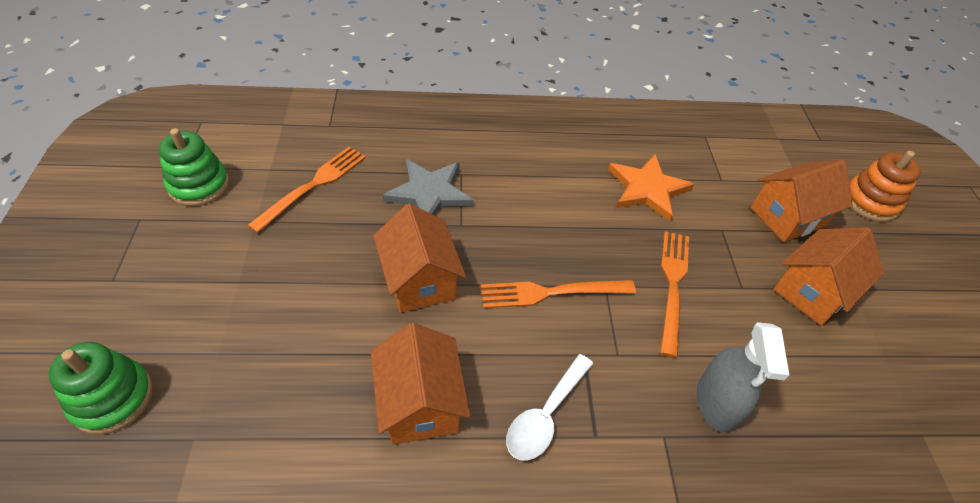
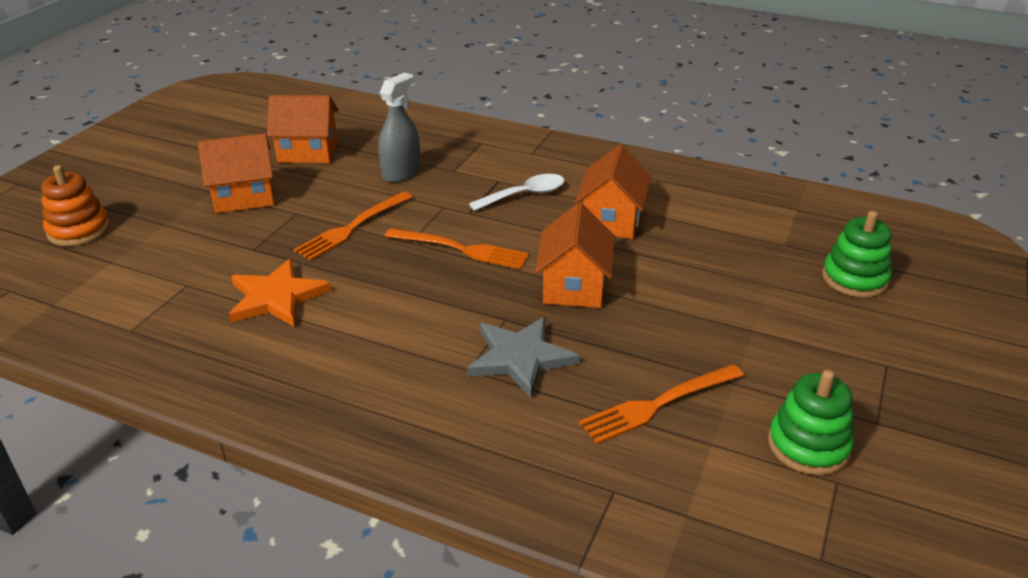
camera: 150 degrees left, 15 degrees down
orange house [751,160,853,242] -> orange house moved to [267,95,338,163]

